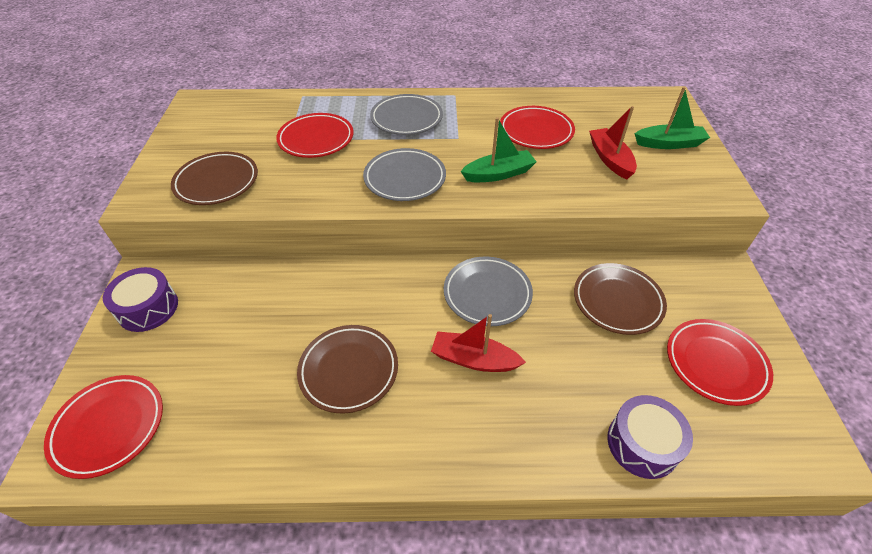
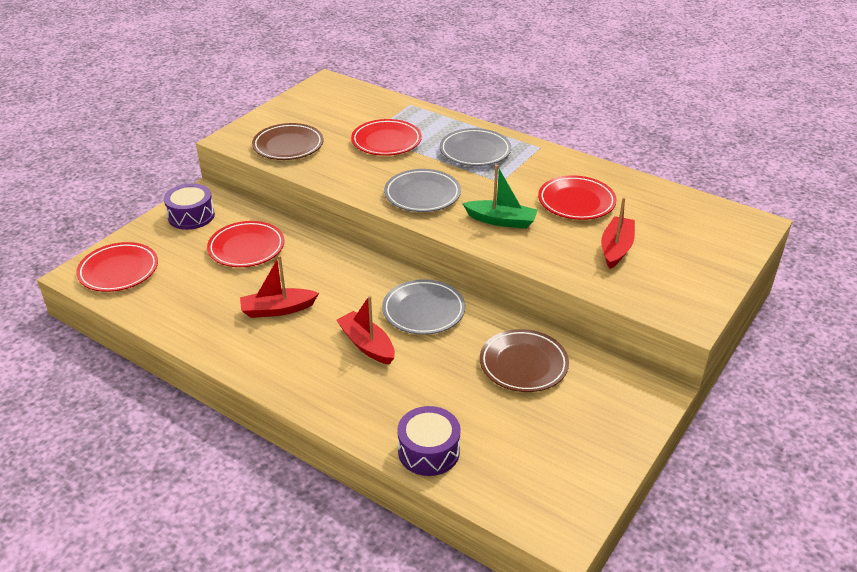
camera: 35 degrees right, 10 degrees down
brown plate [297,325,398,413] -> red boat [240,255,319,318]
green boat [634,87,710,149] -> none
red plate [667,319,773,406] -> red plate moved to [207,221,284,267]

